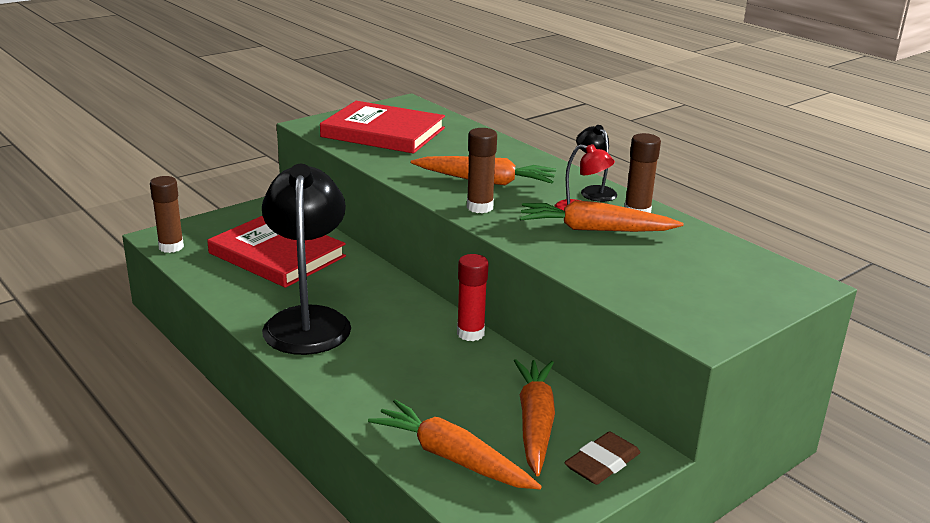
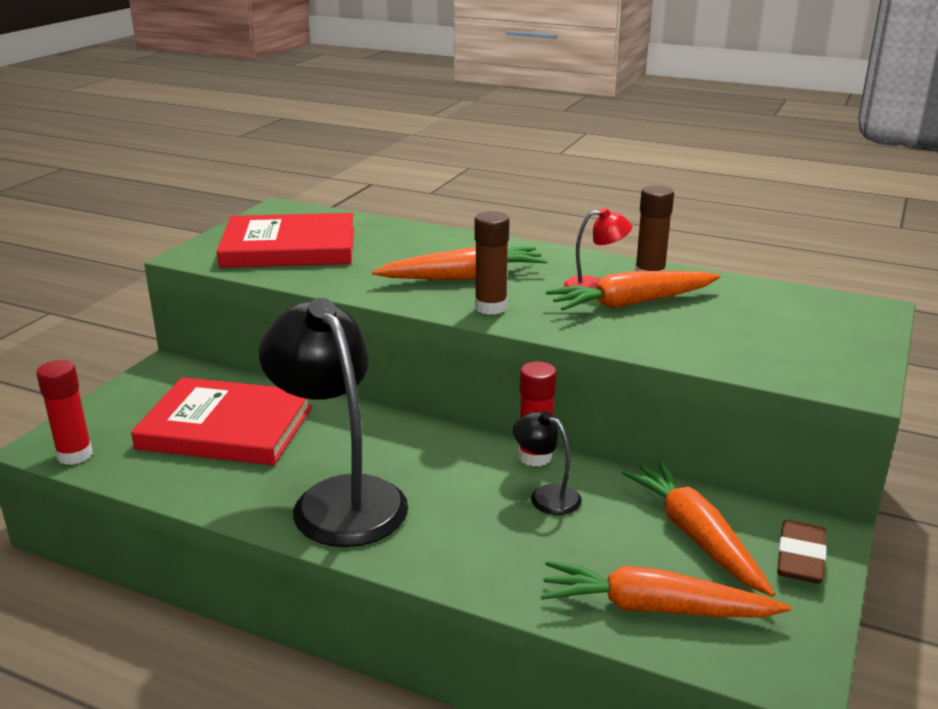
camera: 25 degrees left, 0 degrees up
brown glue stick [150,176,184,253] -> red glue stick [36,360,93,465]
black lamp [576,125,617,202] -> black lamp moved to [513,411,582,515]

